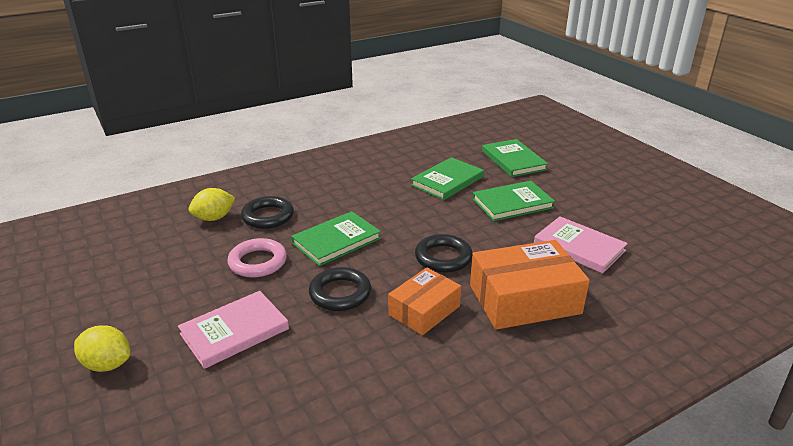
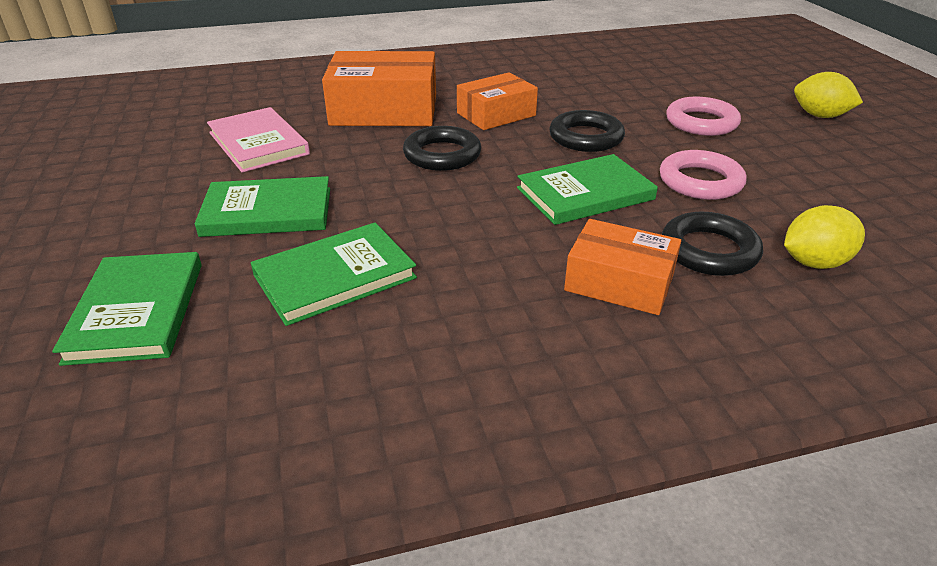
camera: 165 degrees left, 5 degrees up
pink book [178,291,289,369] -> pink ring [666,97,741,136]
none -> orange box [564,219,681,315]

